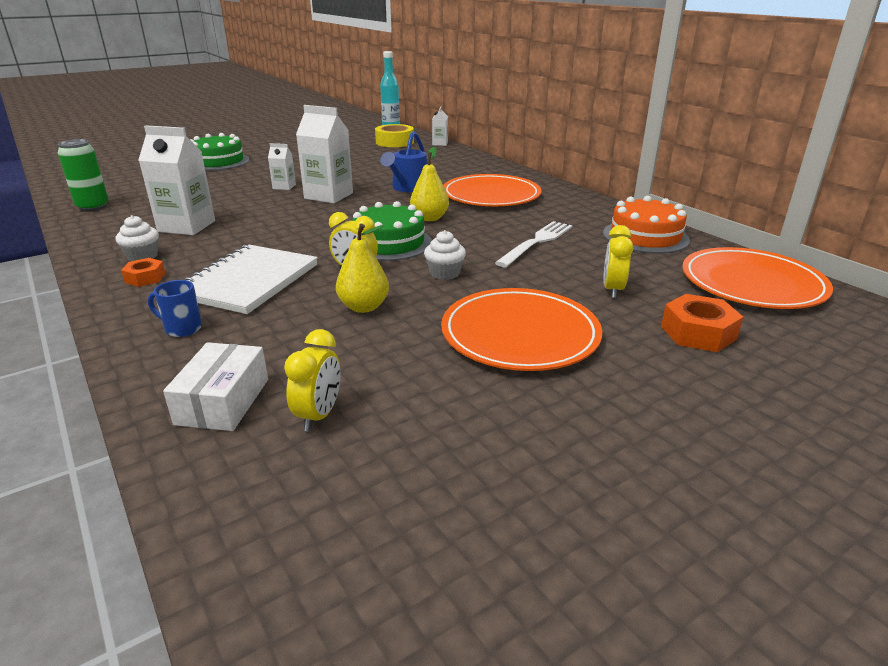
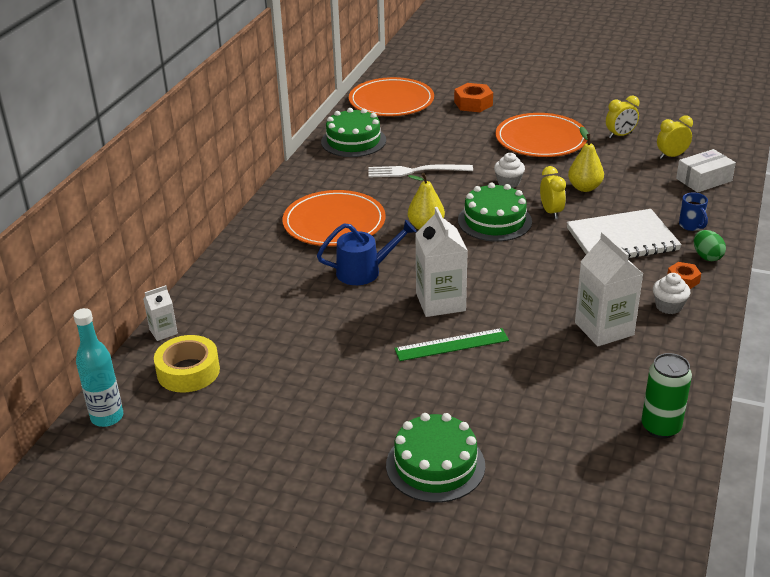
camera: 125 degrees left, 5 degrees up
white carton [268,143,296,190] -> green ruler [394,328,509,361]
orange cake [603,196,690,254] -> green cake [321,108,386,157]
yellow clock [603,225,633,298] -> yellow clock moved to [606,96,639,138]
none -> green egg [694,230,726,261]

